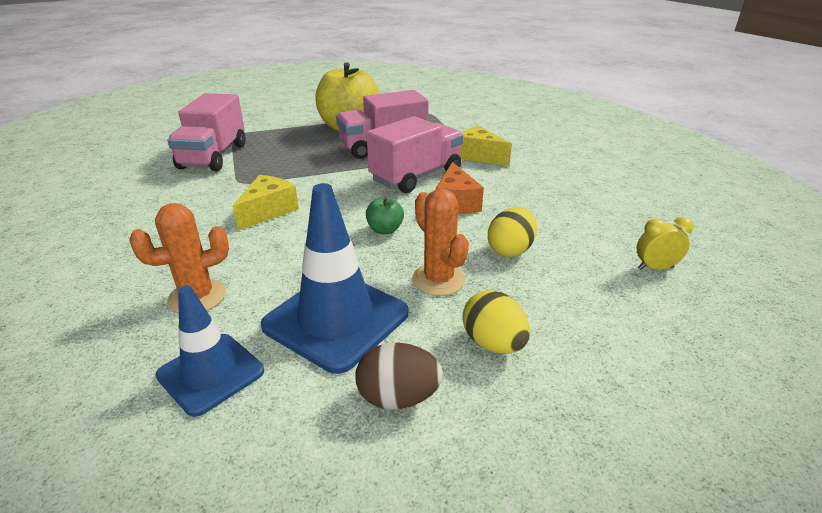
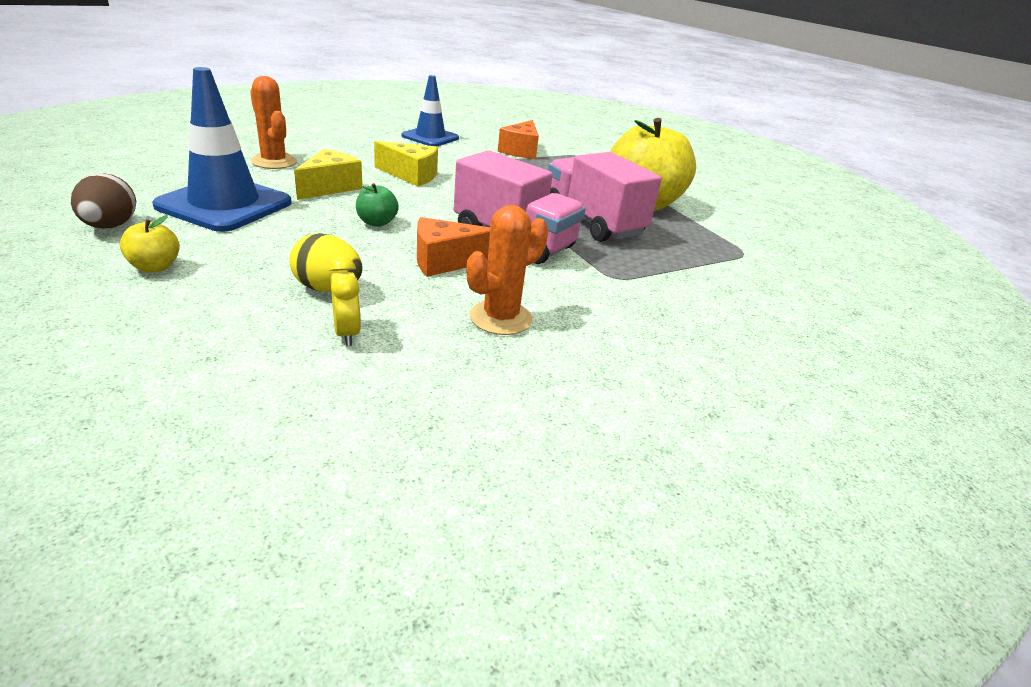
camera: 75 degrees right, 0 degrees up
blue traffic cone [156,286,264,417] -> blue traffic cone moved to [401,75,459,146]
pink truck [167,93,246,171] -> orange cheese [498,120,539,159]
orange cactus [412,189,469,296] -> orange cactus moved to [467,205,549,335]
yellow cheese [460,126,512,166] -> yellow cheese moved to [294,149,362,200]
yellow egg [462,290,530,353] -> yellow apple [120,215,180,273]
yellow clock [637,217,694,270] -> yellow clock moved to [329,256,361,346]

